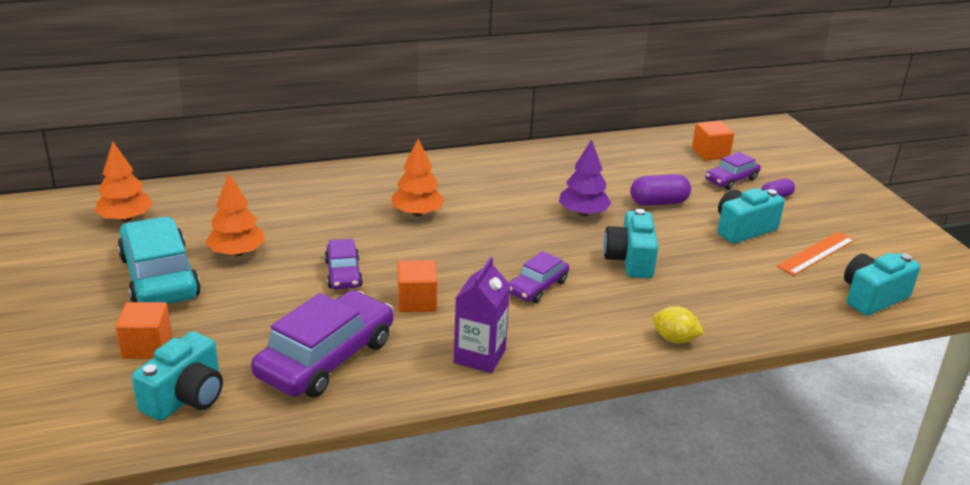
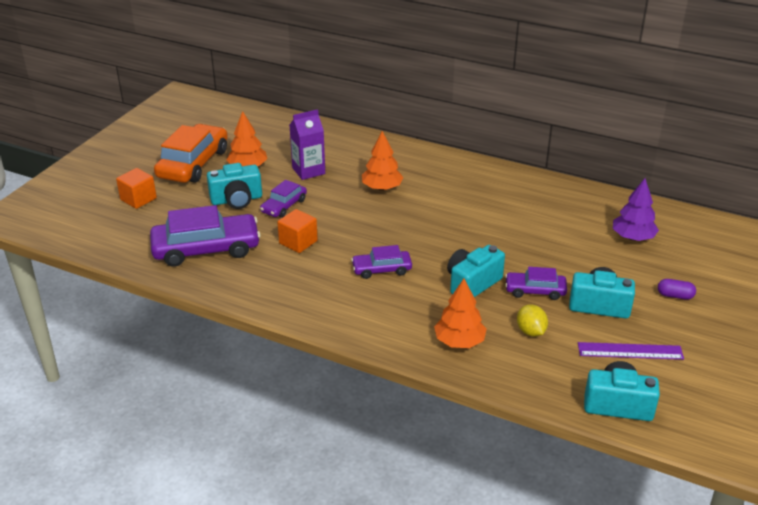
camera: 45 degrees right, 5 degrees up
orange tree [94,141,153,222] -> orange tree moved to [434,279,487,348]
turquoise car [117,216,201,304] -> orange car [154,124,228,183]
turquoise camera [132,331,223,421] -> turquoise camera moved to [207,163,262,209]
purple carton [454,257,510,373] -> purple carton moved to [290,109,325,180]
purple tree [559,139,612,216] -> purple tree moved to [613,178,659,241]
purple capsule [630,174,691,206] -> none
yellow lemon [652,306,704,344] -> yellow lemon moved to [517,304,548,337]
orange cube [692,121,734,161] -> none
purple car [705,152,761,190] -> purple car moved to [505,267,567,300]
orange ruler [777,232,855,276] -> purple ruler [578,342,684,360]

